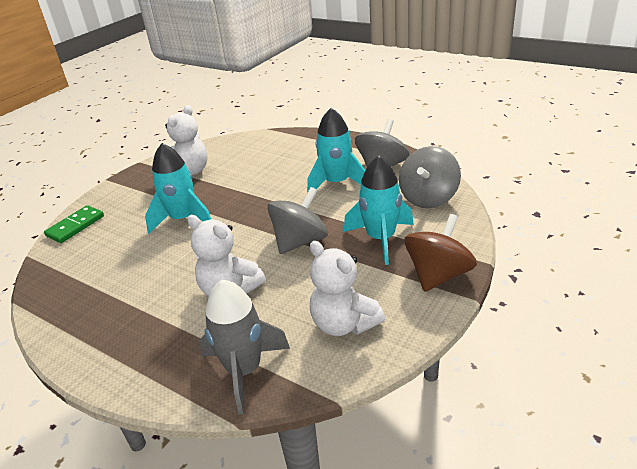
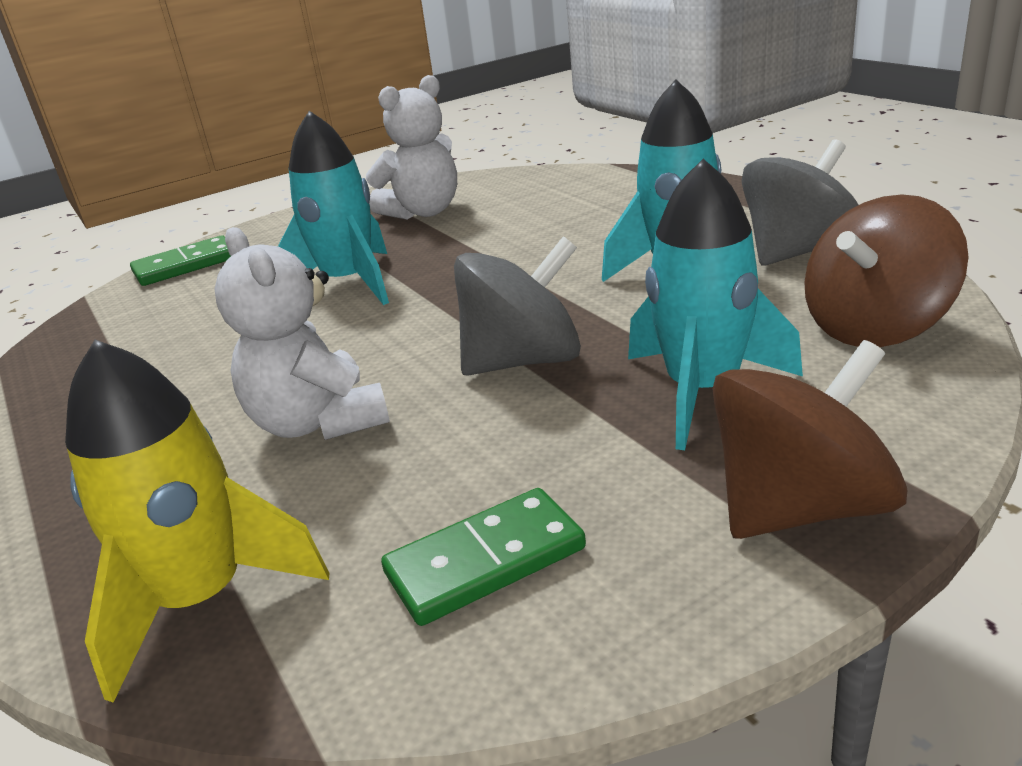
camera: 25 degrees right, 5 degrees down
grey rocket [199,279,290,414] -> yellow rocket [65,340,329,702]
white teddy bear [310,241,385,336] -> green domino [381,488,586,626]
grey spinning top [399,146,461,208] -> brown spinning top [804,194,969,347]

